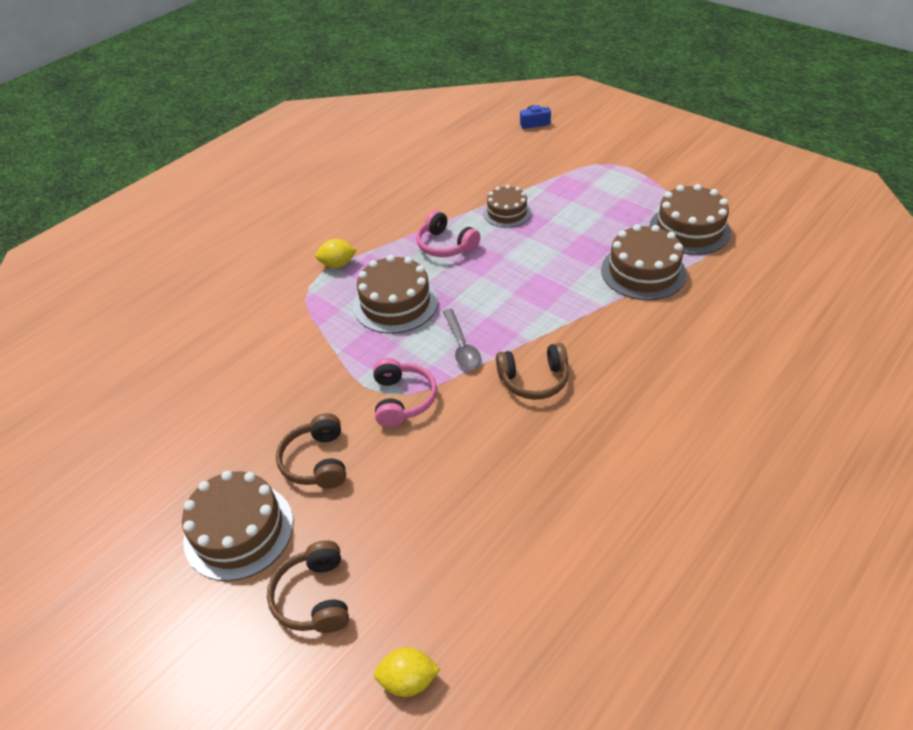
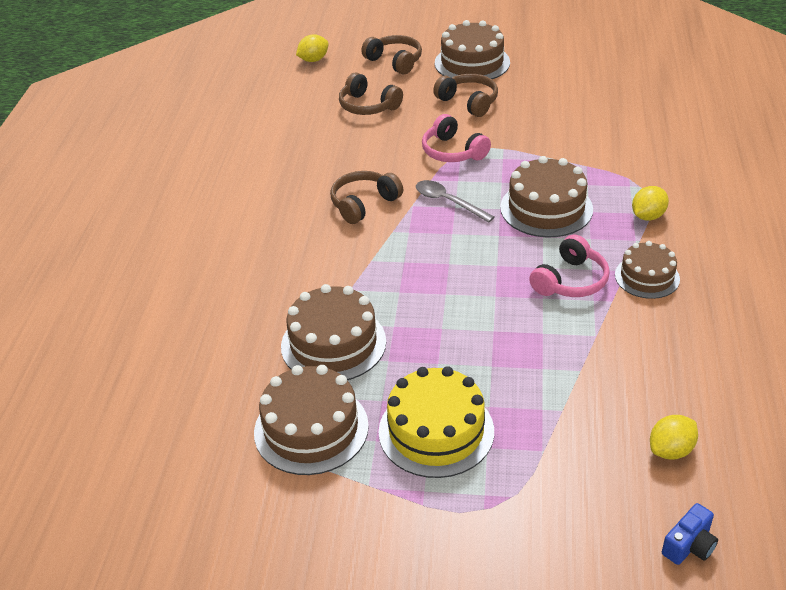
camera: 145 degrees right, 5 degrees down
pink headphones [416,210,481,257] -> pink headphones turned 120 degrees clockwise [529,235,610,297]
brown cake [483,185,531,228] -> brown cake moved to [615,241,680,299]
none -> brown headphones [339,72,403,115]
none -> yellow cake [378,366,494,478]
none -> yellow lemon [650,415,698,460]

